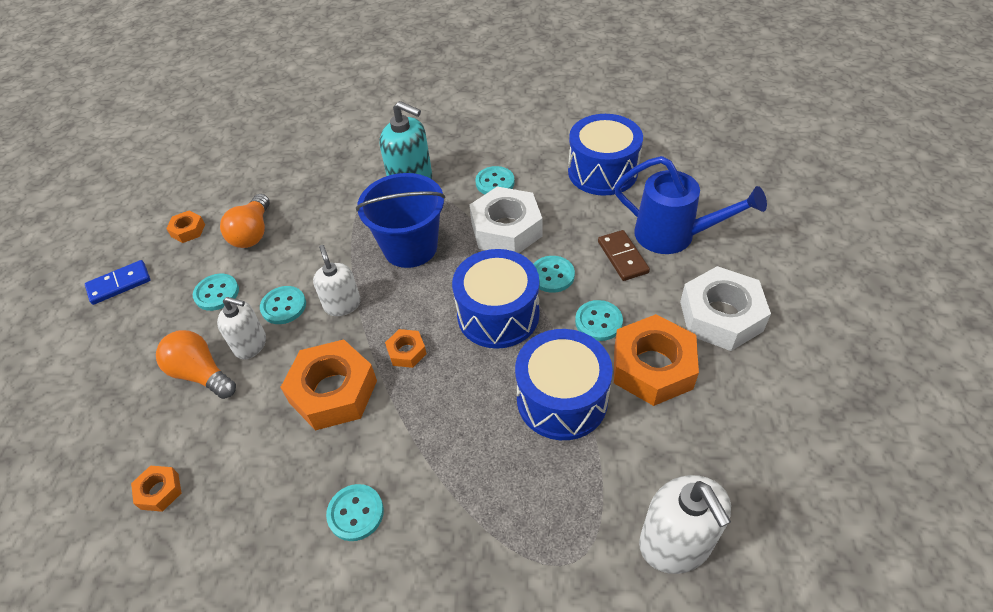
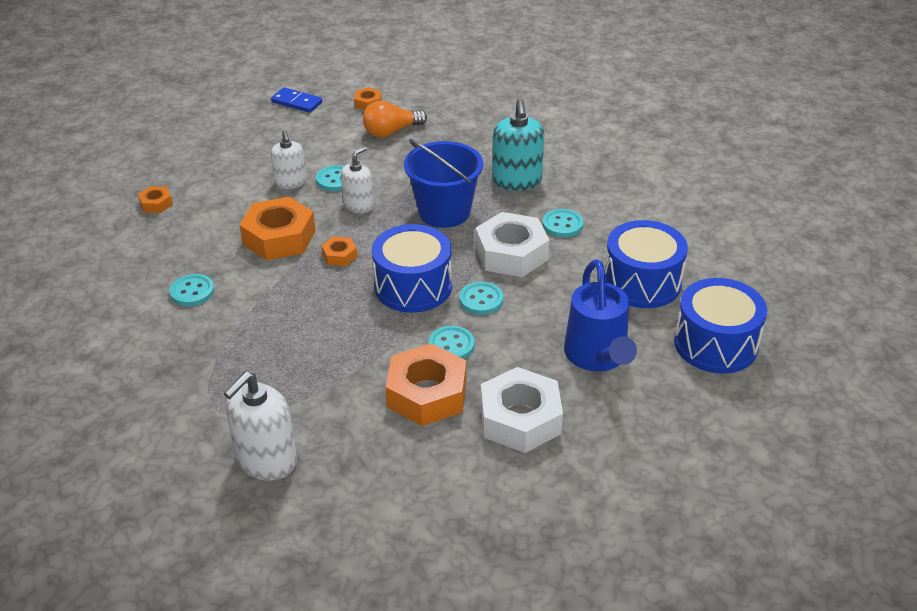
camera: 55 degrees right, 10 degrees down
orange light bulb [156,330,236,399] -> none
turquoise button [193,273,239,311] -> none
blue drum [515,329,613,440] -> blue drum moved to [674,278,767,374]
brown domino [598,230,650,281] -> none

